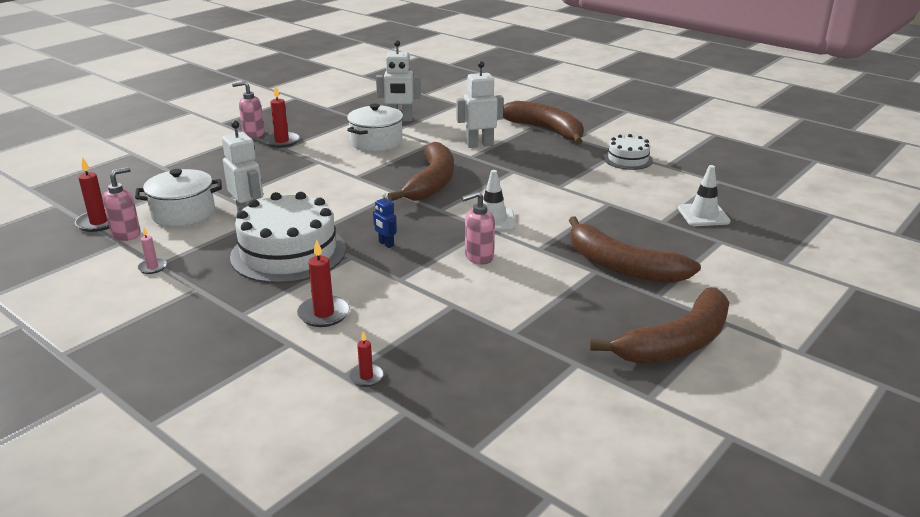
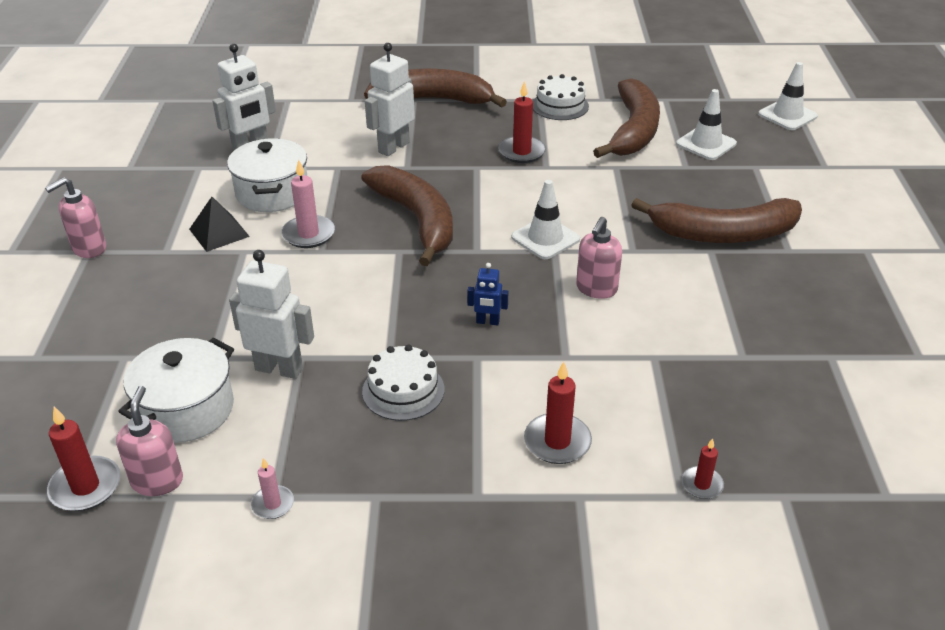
camera: 40 degrees left, 10 degrees up
white cake [230,192,346,283] -> white cake [362,345,445,421], size x0.52
red candle [263,85,300,148] -> red candle moved to [498,81,546,163]
brown banana [590,288,730,364] -> brown banana moved to [593,78,660,158]
none -> black pyramid [189,197,250,252]
none -> pink candle [281,160,335,248]
none -> white traffic cone [758,62,818,130]

